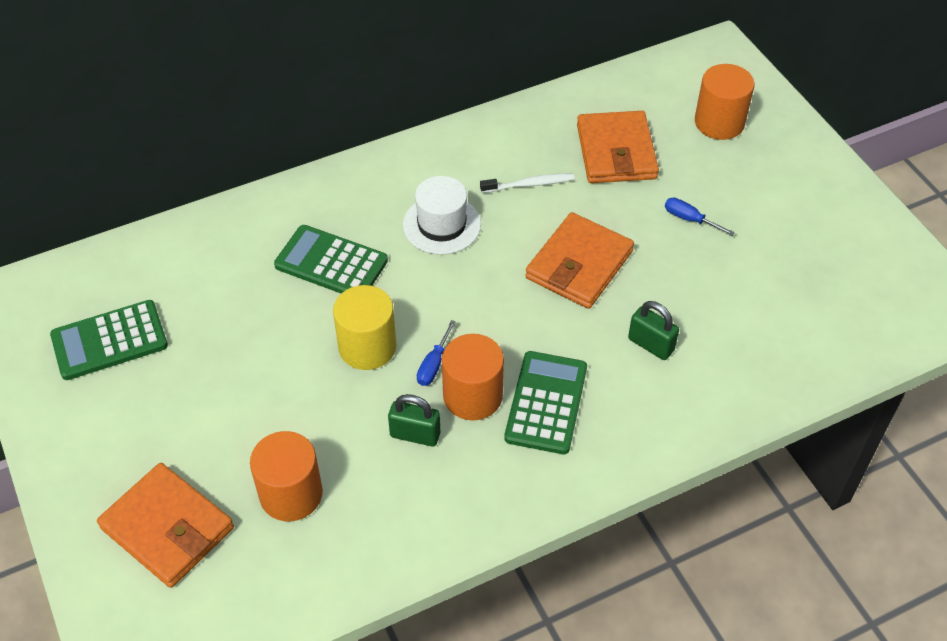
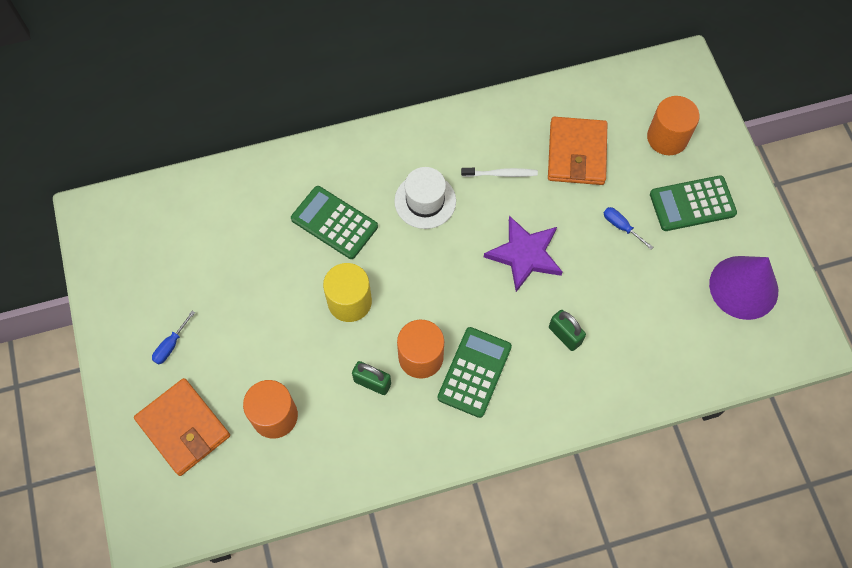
camera: 10 degrees right, 15 degrees up
green calculator [50,300,168,380] -> green calculator moved to [650,175,737,231]
blue screwdriver [417,320,456,386] -> blue screwdriver moved to [152,311,195,365]
orange wallet [525,212,634,309] -> purple star [484,216,562,292]
none -> purple cone [709,256,778,320]

